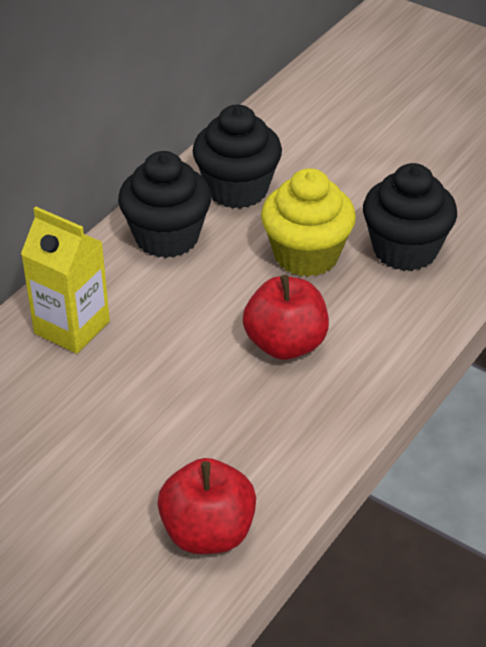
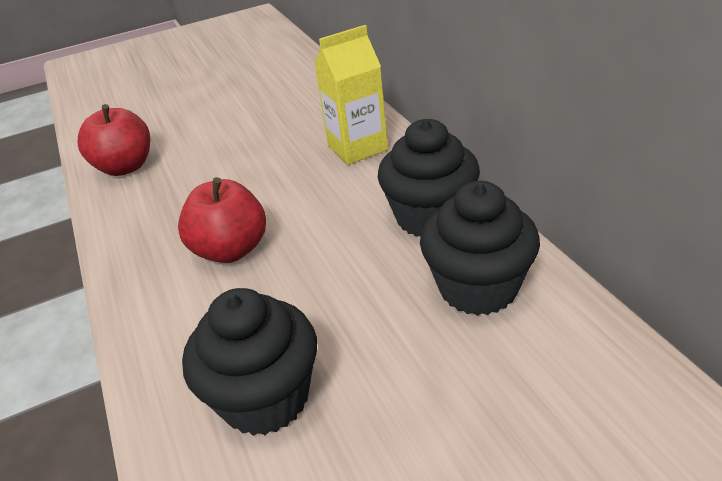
camera: 125 degrees right, 5 degrees down
yellow cupcake [261,168,356,277] -> none

